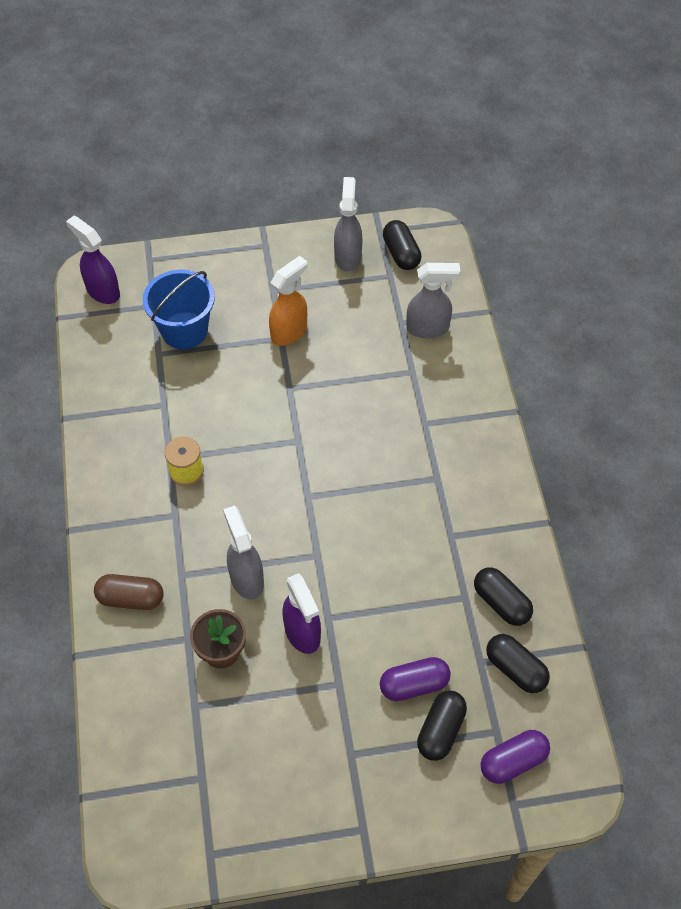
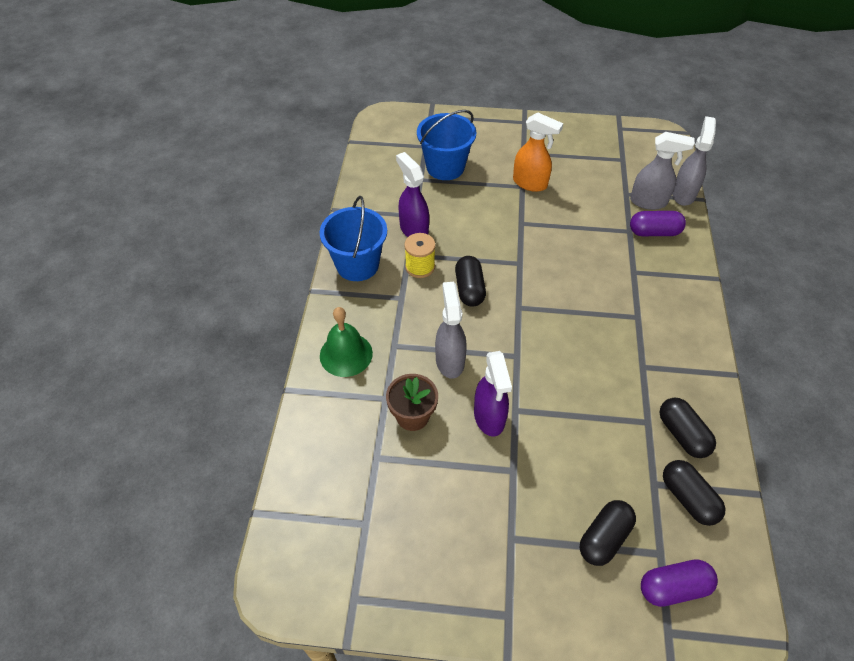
camera: 15 degrees right, 5 degrees down
purple spray bottle [66,216,120,304] -> purple spray bottle moved to [396,152,429,237]
brown capsule [94,574,164,610] -> green bell [320,307,373,377]
orange spray bottle [269,256,307,346] -> orange spray bottle turned 60 degrees clockwise [513,112,563,192]
grey spray bottle [334,177,362,272] -> grey spray bottle moved to [672,116,716,206]
purple capsule [380,657,451,701] -> purple capsule moved to [630,211,686,236]
black capsule [383,220,421,270] -> black capsule moved to [455,256,486,307]
none -> blue bucket [319,196,387,281]

